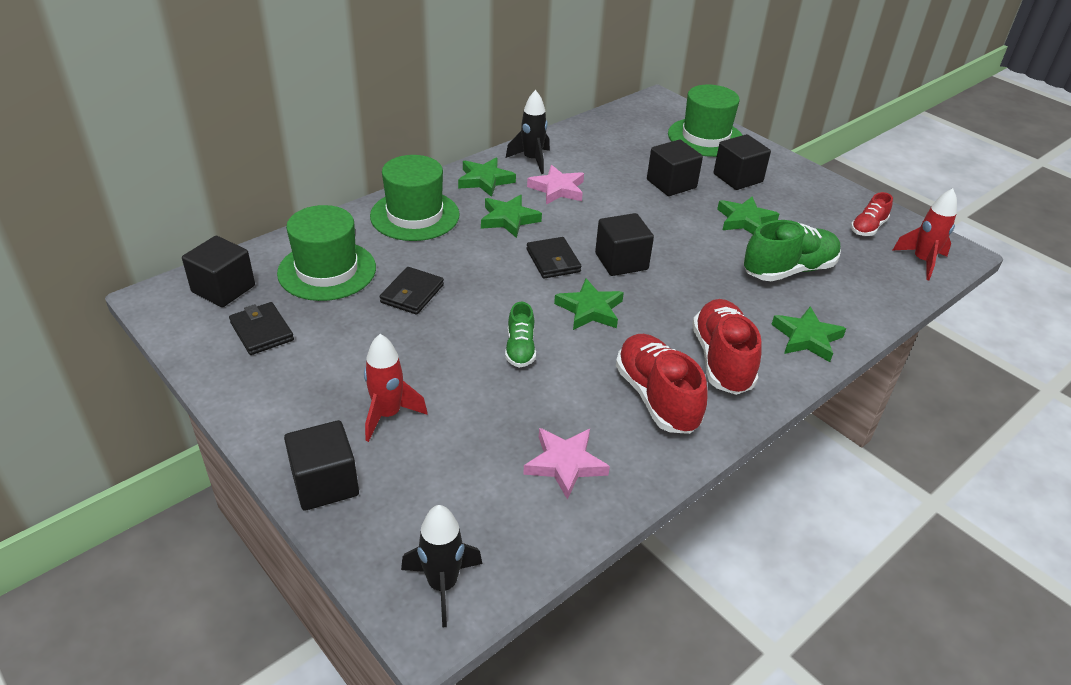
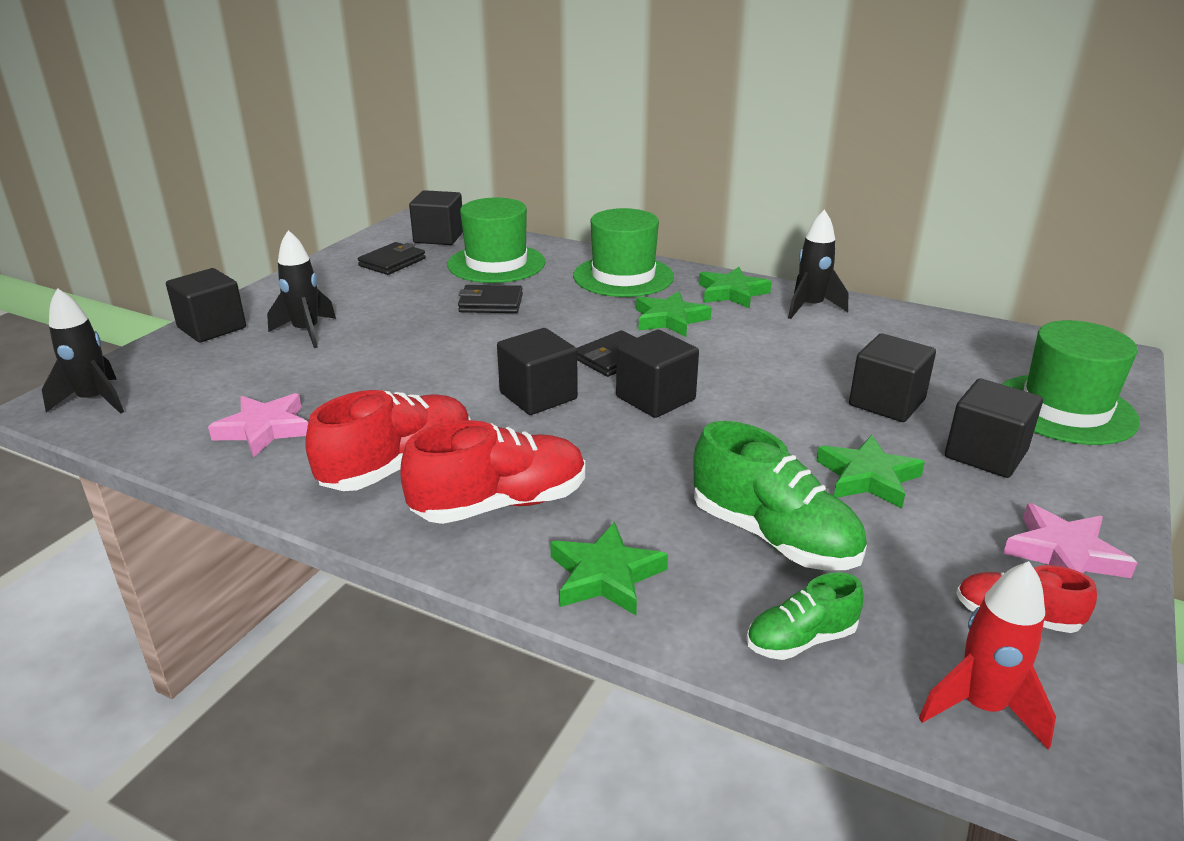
camera: 70 degrees right, 10 degrees down
red rocket [364,334,428,442] -> black rocket [267,230,336,348]
green shoe [505,301,536,368] -> green shoe moved to [746,572,863,660]
pink star [527,165,584,205] -> pink star moved to [1003,503,1137,578]
green star [554,278,624,330] -> black cube [497,328,578,415]

